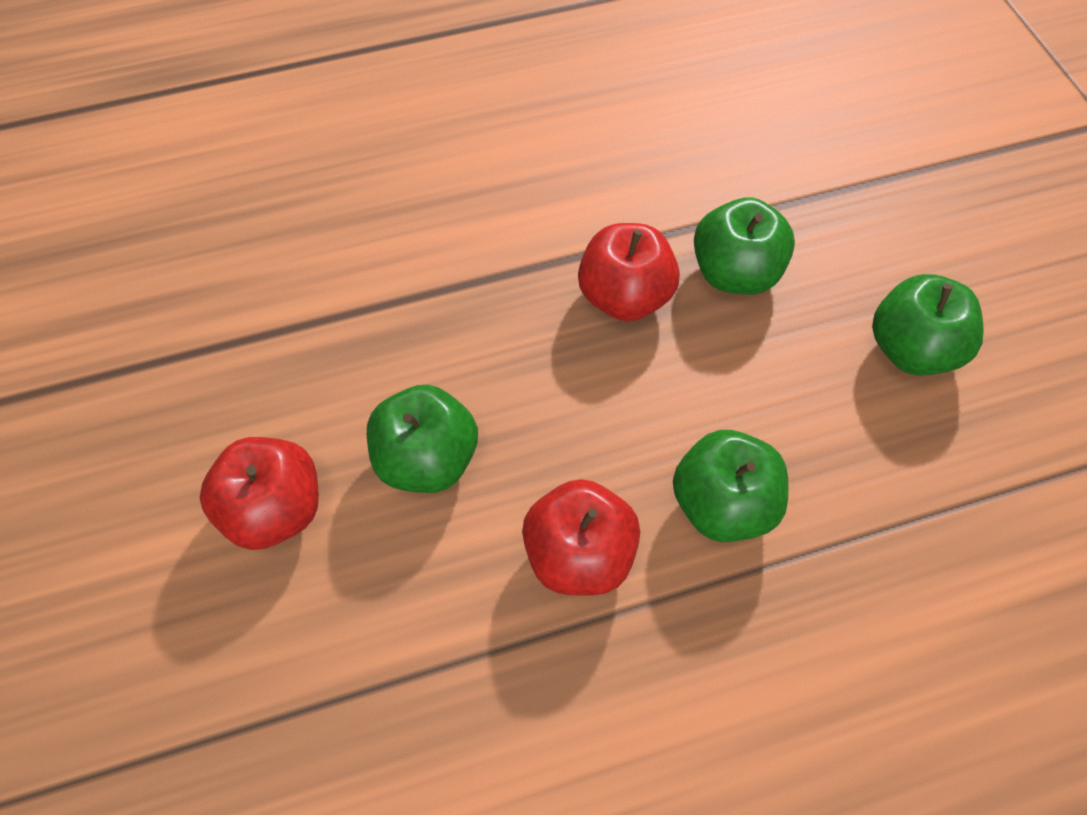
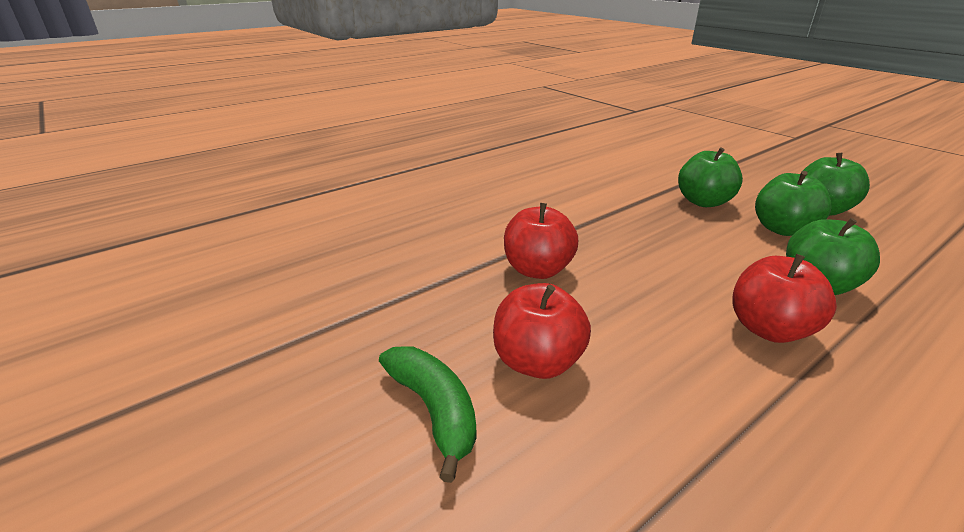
camera: 20 degrees left, 30 degrees down
green apple [367,385,478,493] -> green apple moved to [755,171,832,236]
red apple [578,223,680,321] -> red apple moved to [504,203,578,279]
none -> green banana [379,347,476,483]

